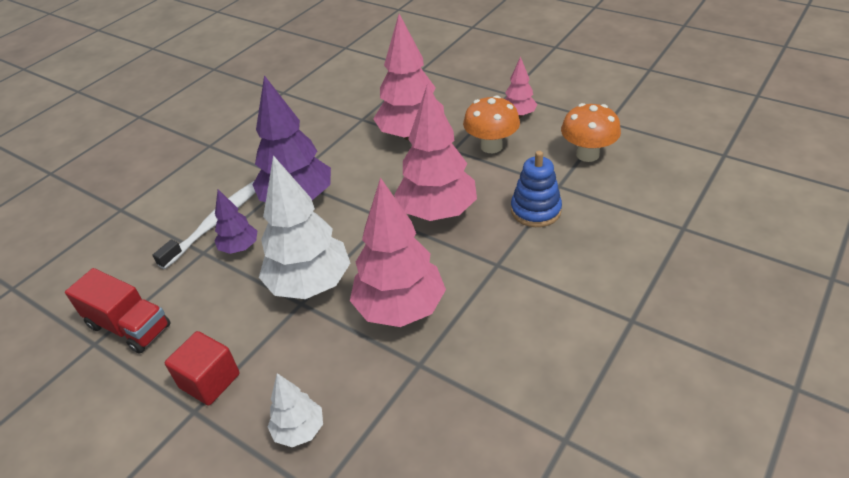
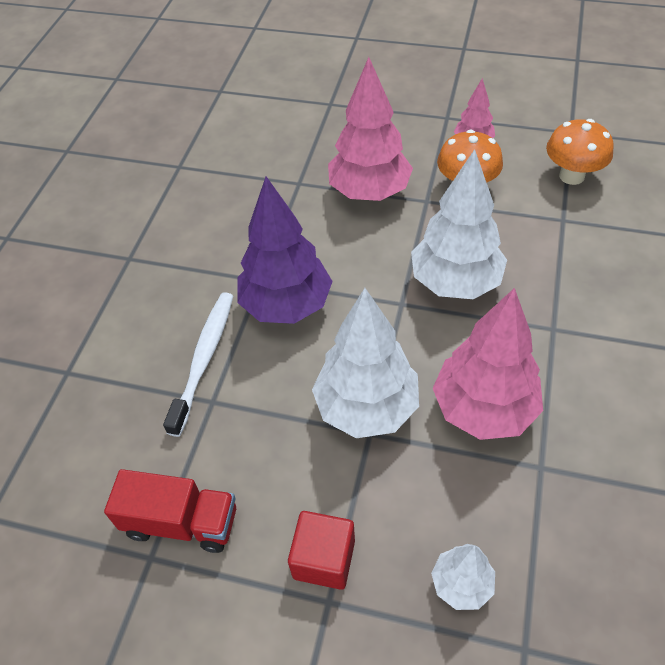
camera: 20 degrees left, 10 degrees up
purple tree [214,189,257,254] -> none
pink tree [394,83,477,221] -> white tree [411,149,507,299]
blue stacking toy [511,151,562,227] -> none

